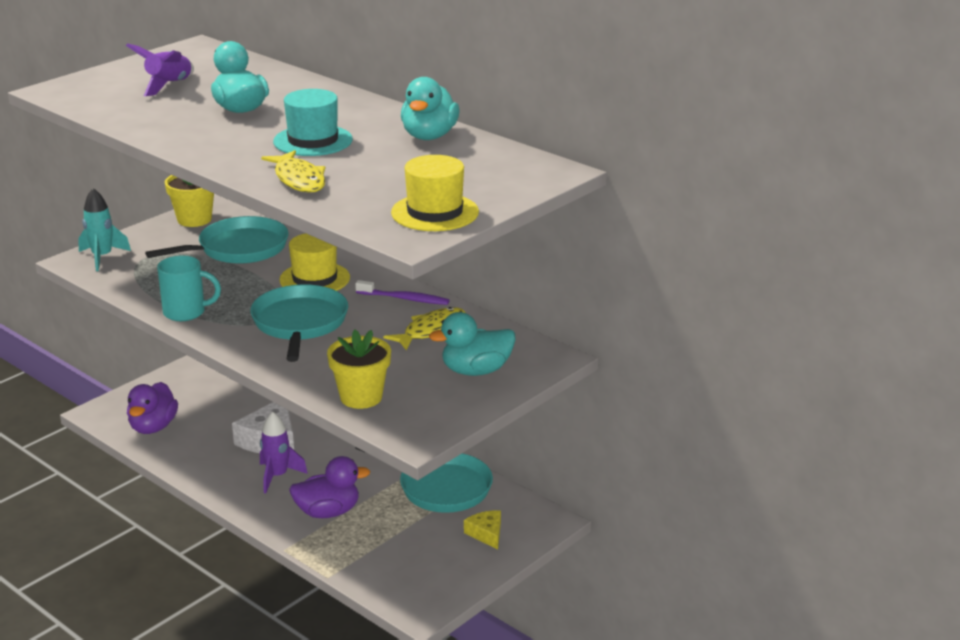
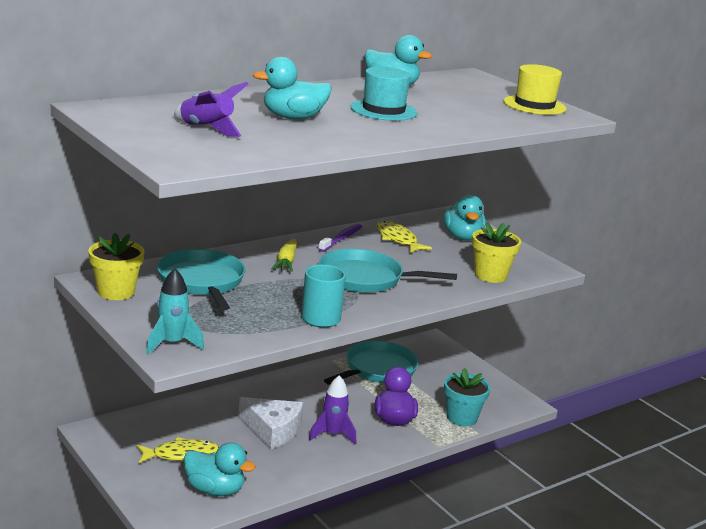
camera: 80 degrees left, 5 degrees down
purple duck [127,382,178,434] -> turquoise duck [184,442,256,496]
yellow fish [261,150,325,193] -> yellow fish moved to [137,437,219,463]
yellow hat [279,233,350,291] -> yellow carrot [271,239,297,272]
yellow cheese [464,510,501,550] -> none
none -> turquoise flower pot [444,368,490,427]

